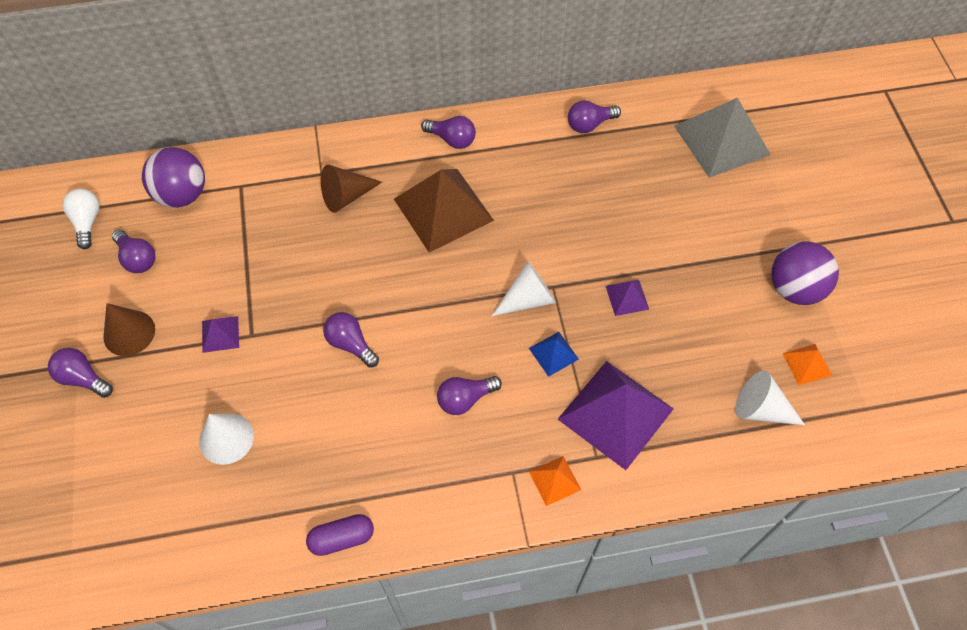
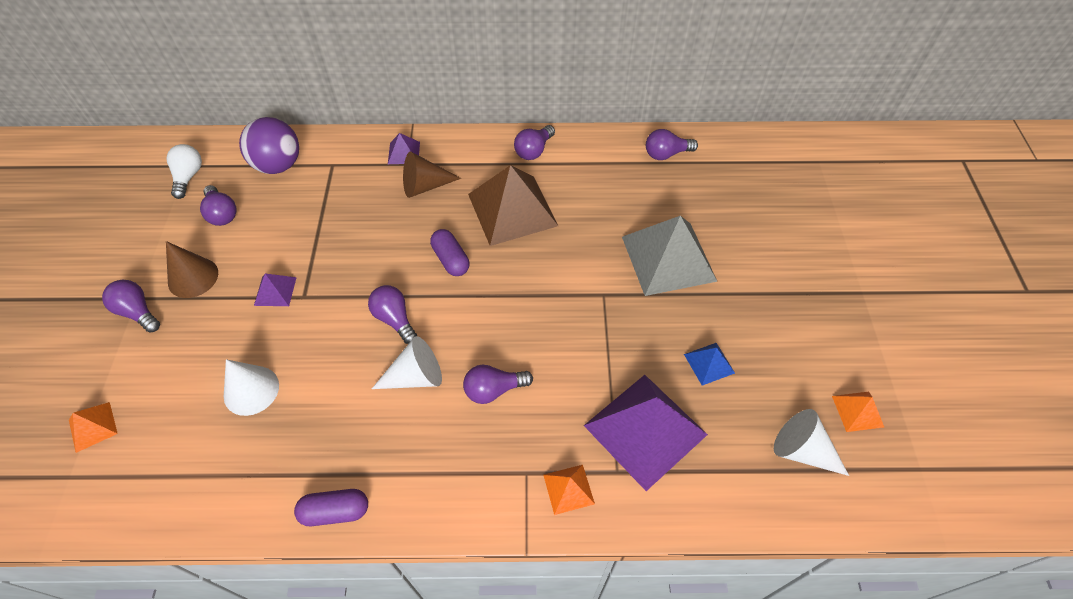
camera: 10 degrees right, 5 degrees down
purple light bulb [421,116,476,149] -> purple light bulb turned 90 degrees clockwise [514,125,555,160]
white cone [492,261,556,316] -> white cone moved to [372,336,442,389]
blue pyramid [529,332,579,377] -> blue pyramid moved to [684,343,735,386]
purple pyramid [606,280,649,316] -> purple pyramid moved to [388,133,420,164]
grey pyramid [674,98,771,178] -> grey pyramid moved to [622,216,718,296]
purple ball [771,241,839,305] -> none
none -> orange pyramid [69,402,118,453]
none -> purple capsule [430,229,469,276]

